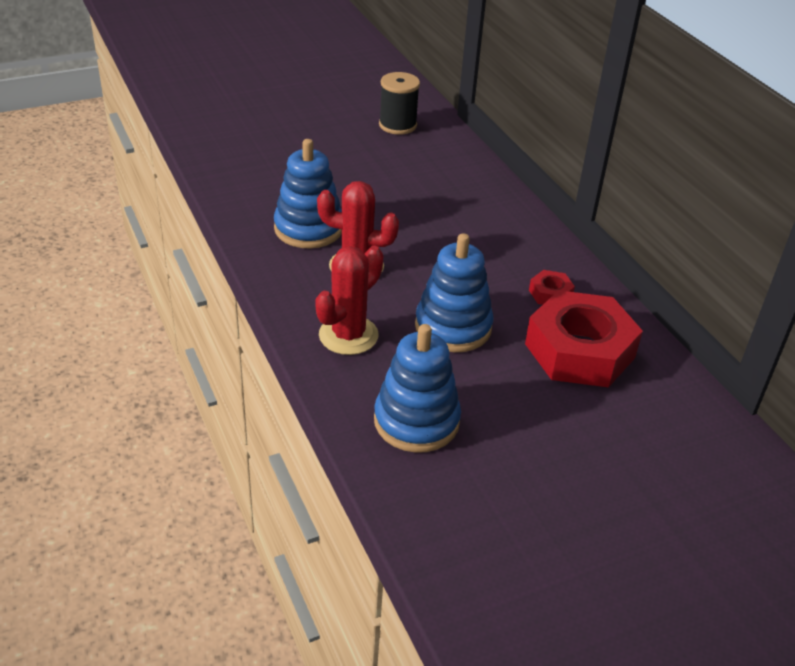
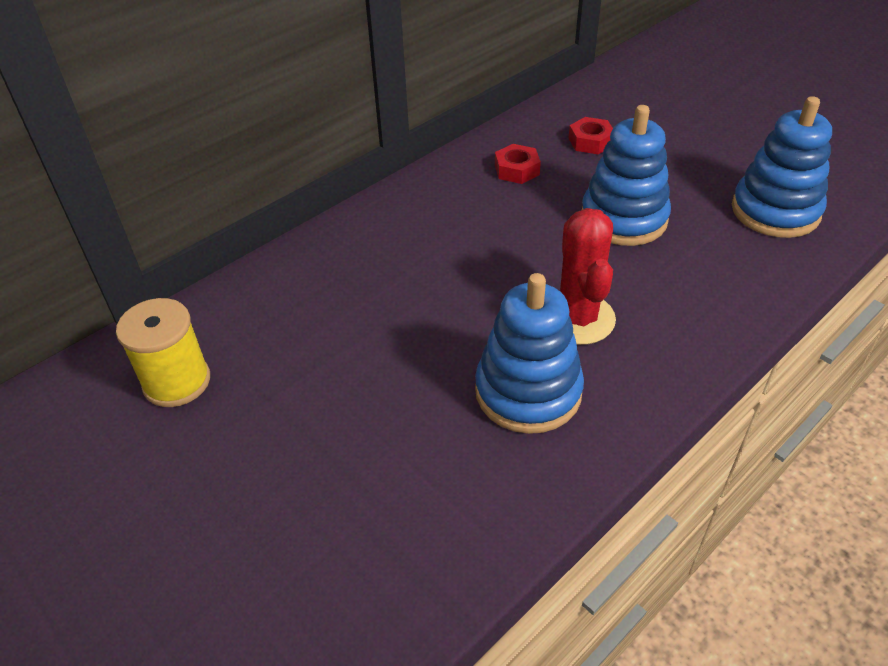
camera: 105 degrees left, 5 degrees up
red cactus [315,246,383,355] -> none
black spool [379,72,420,135] -> yellow spool [116,298,210,407]
red nut [525,290,643,388] -> red nut [568,117,613,154], size x0.43

